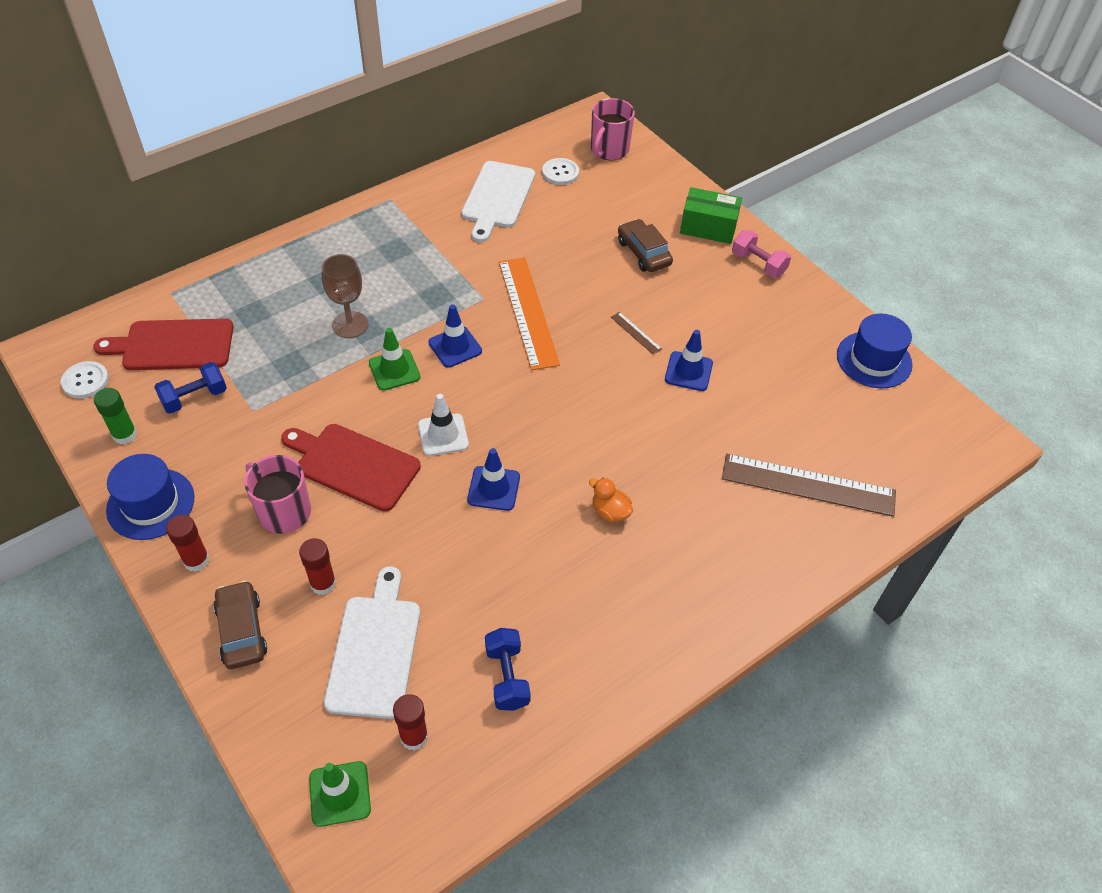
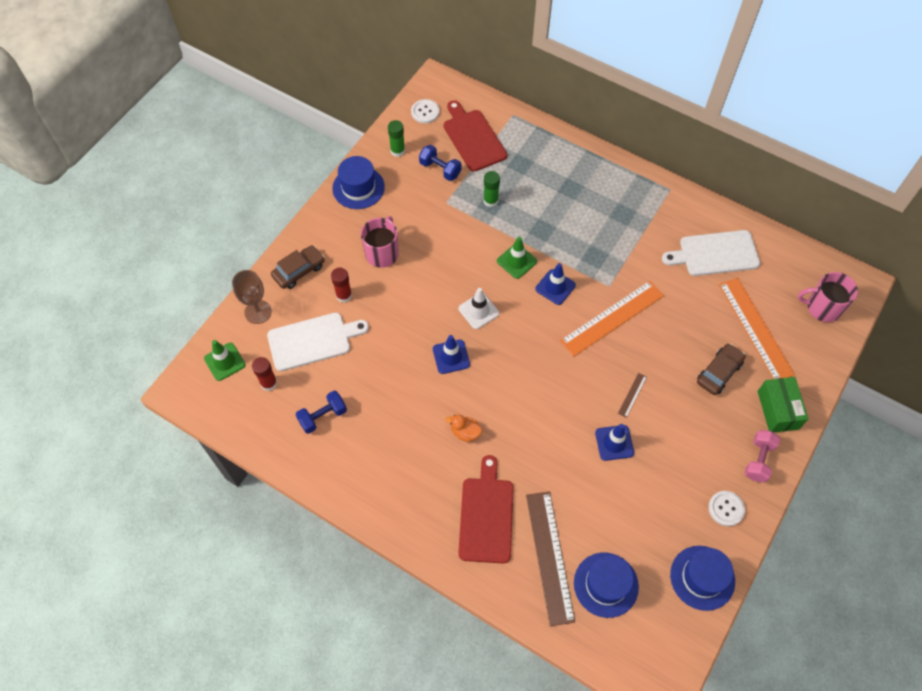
camera: 70 degrees right, 10 degrees up
red glue stick [166,515,210,572] -> none
red cutting board [281,424,421,512] -> red cutting board moved to [458,455,514,564]
brown goblet [321,254,368,338] -> brown goblet moved to [232,270,272,324]
white button [542,158,579,185] -> white button moved to [708,491,745,526]
orange duck [589,478,633,522] -> orange duck turned 90 degrees counterclockwise [446,414,482,442]
none -> green glue stick [483,171,500,207]
none -> blue hat [574,552,639,618]
none -> orange ruler [719,278,795,379]

